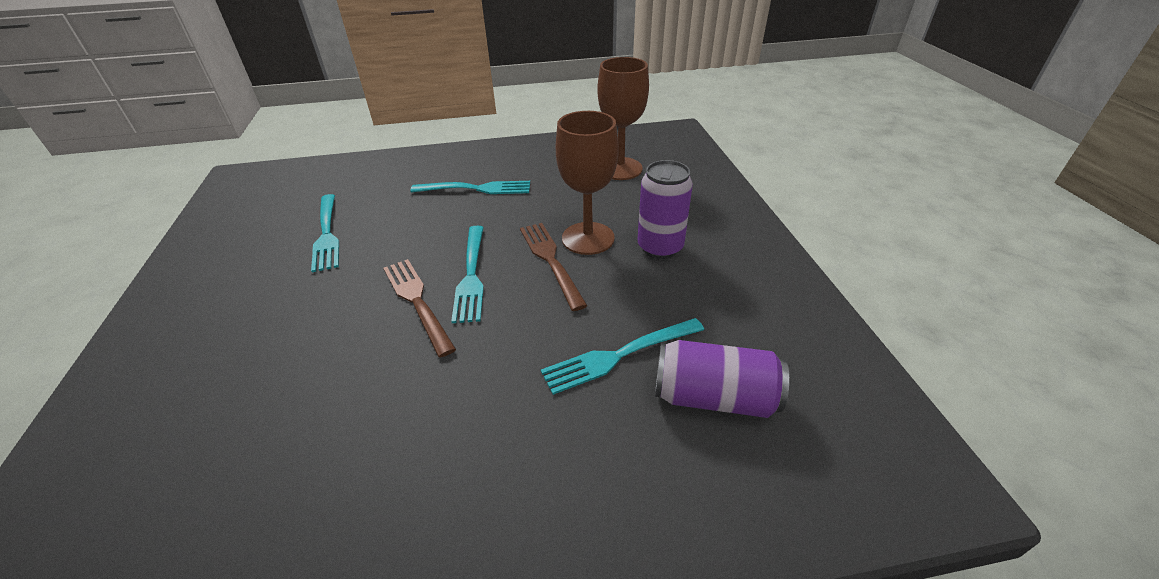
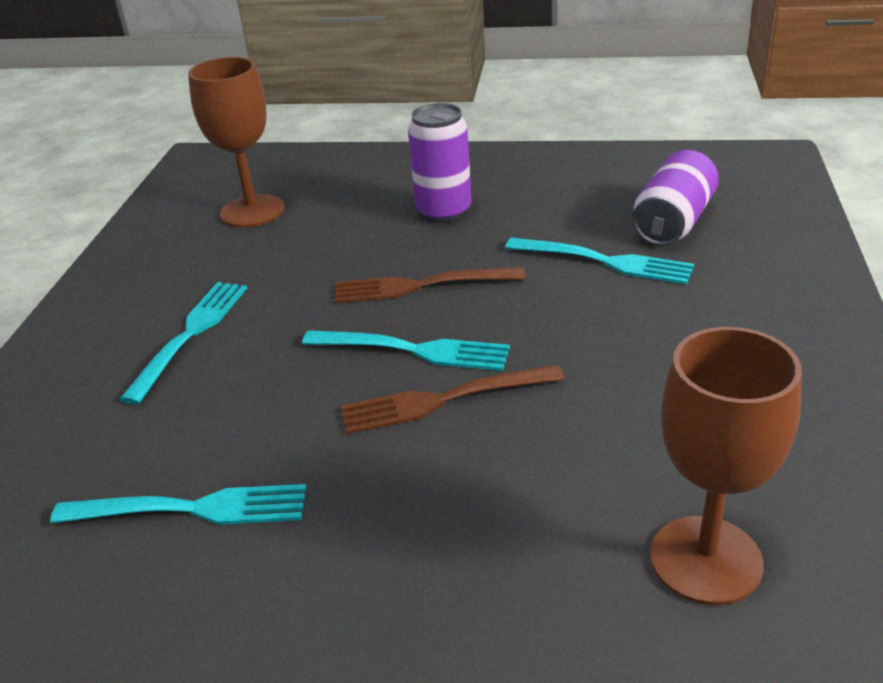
camera: 70 degrees left, 5 degrees down
turquoise fork [541,318,704,395] -> turquoise fork turned 60 degrees counterclockwise [505,237,694,284]
brown goblet [556,111,619,255] -> brown goblet moved to [650,327,802,605]

